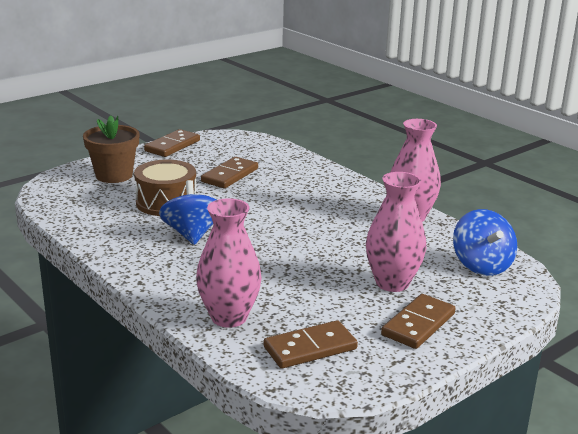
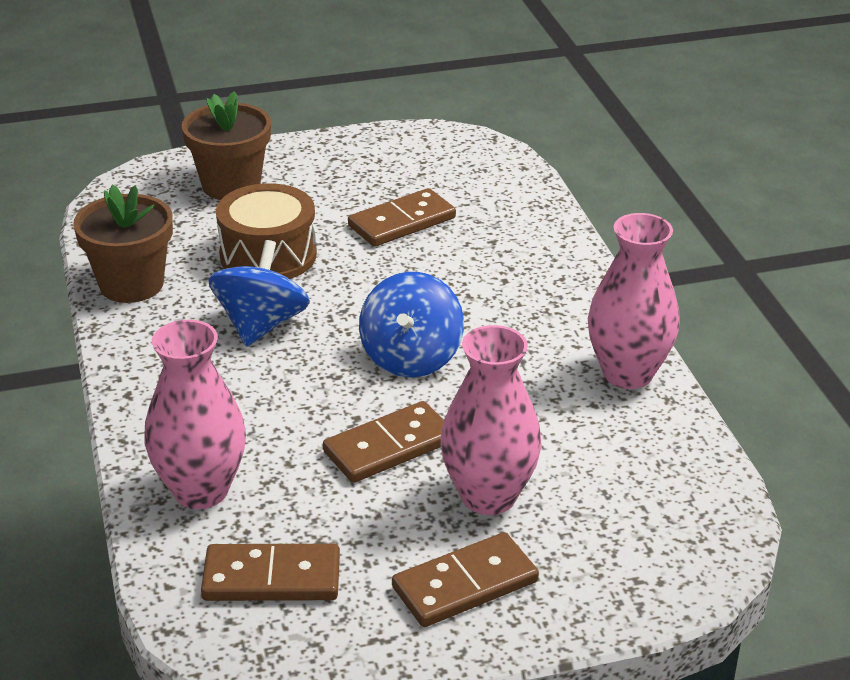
camera: 25 degrees right, 10 degrees up
brown domino [144,129,200,157] -> brown domino moved to [323,401,444,483]
blue spinning top [453,209,517,276] -> blue spinning top moved to [359,272,464,377]
none -> brown flower pot [73,185,173,303]

